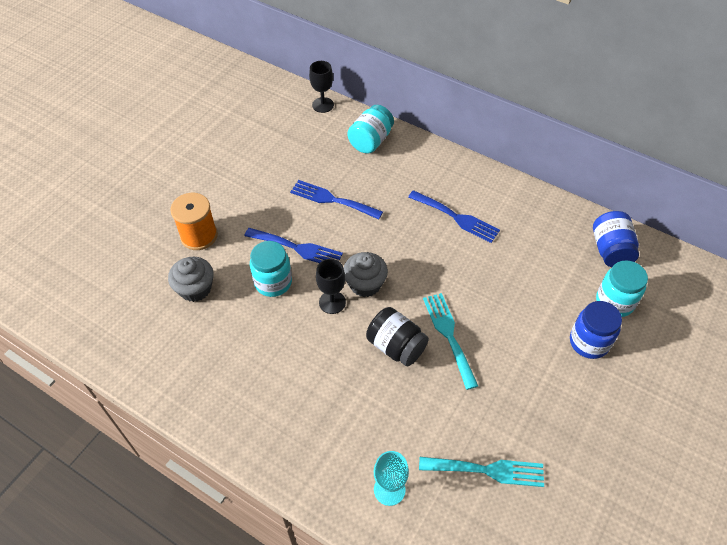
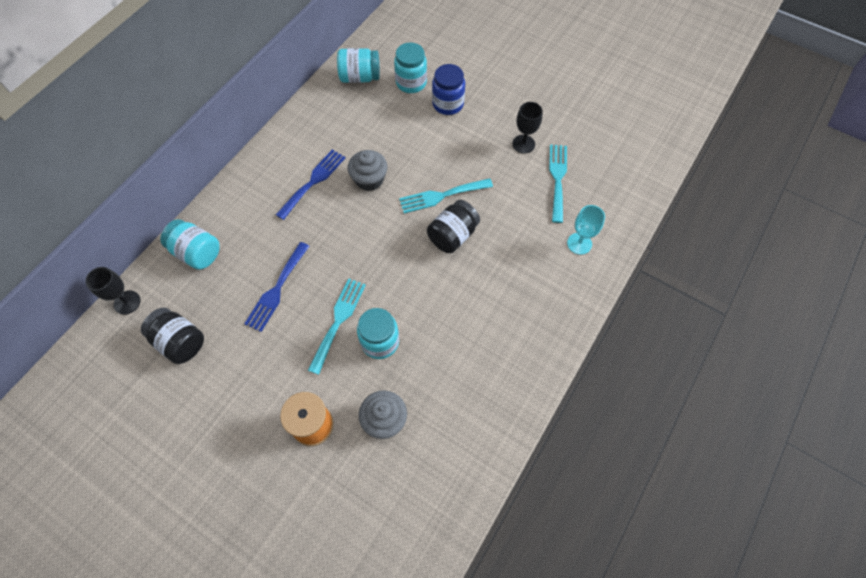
camera: 90 degrees left, 10 degrees up
blue fork [244,228,343,263] -> turquoise fork [308,278,366,375]
black goblet [316,259,346,314] -> black goblet moved to [512,102,543,154]
grey cupcake [344,252,388,297] -> grey cupcake moved to [348,150,387,191]
blue jar [593,211,639,267] -> turquoise jar [337,48,380,83]
none -> black jar [141,308,204,364]

